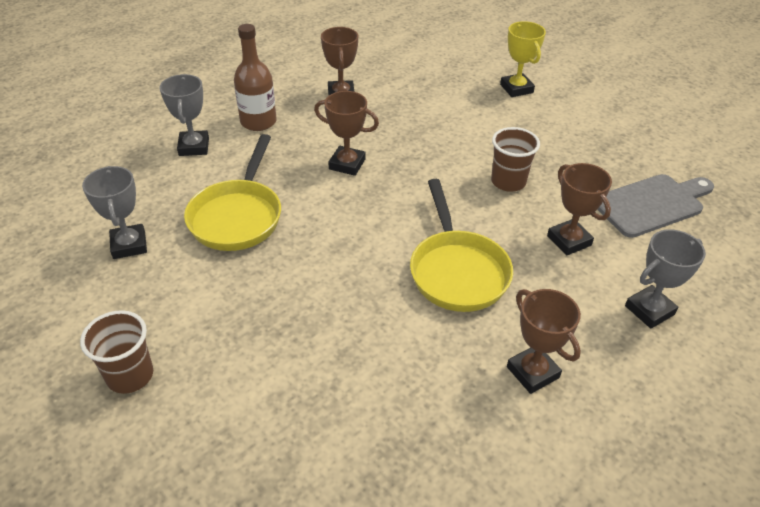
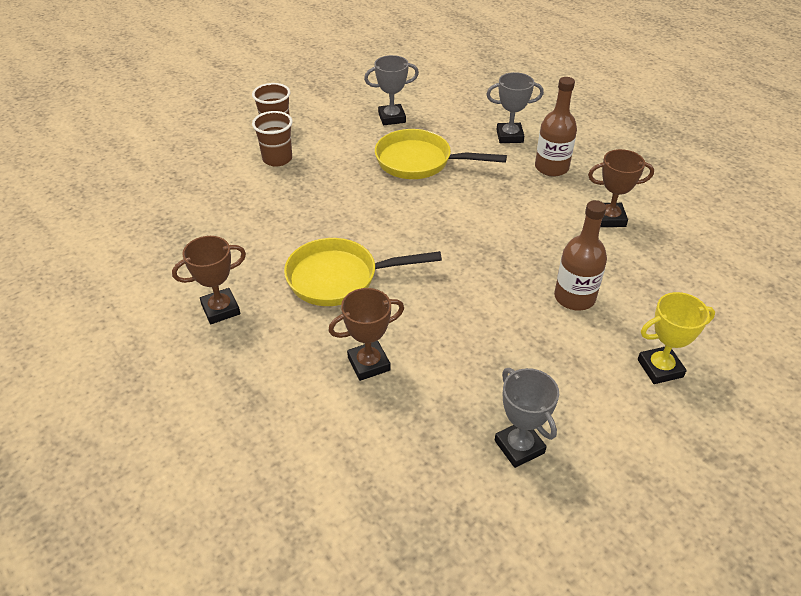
camera: 95 degrees right, 0 degrees up
brown trophy [314,91,379,176] -> none
brown cup [491,127,540,192] -> brown cup moved to [252,111,293,167]
grey cutting board [597,174,714,238] -> none
grey trophy [625,229,706,329] -> grey trophy moved to [495,368,559,468]
none -> brown bottle [554,200,607,311]

